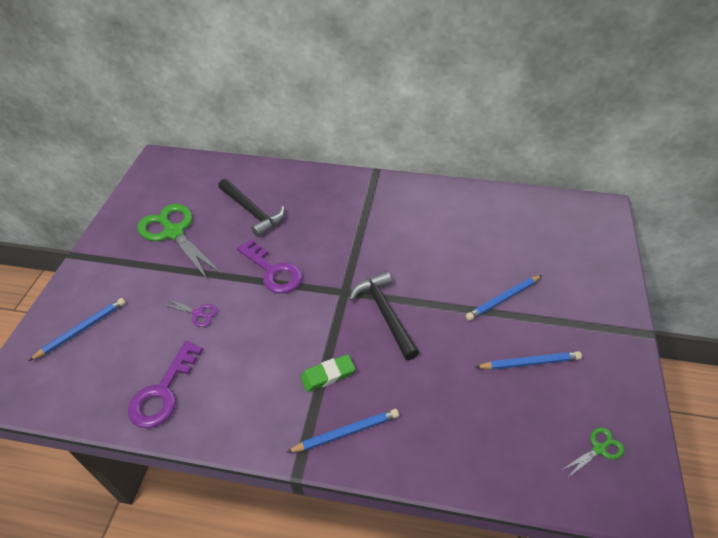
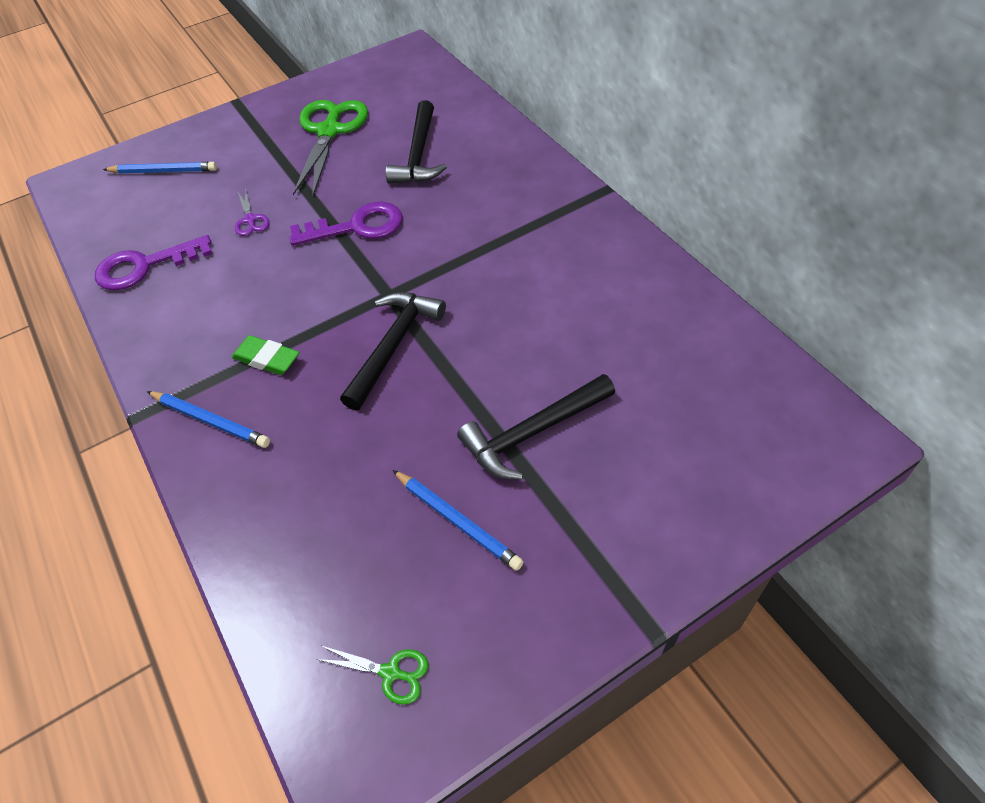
camera: 50 degrees right, 5 degrees up
purple key [237,239,303,293] -> purple key turned 105 degrees counterclockwise [289,202,403,246]
blue pencil [466,275,542,321] -> black hammer [457,374,615,479]

